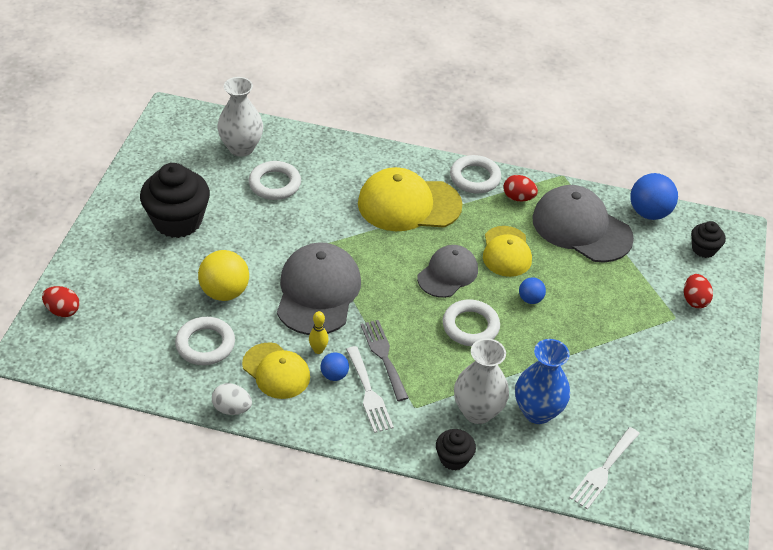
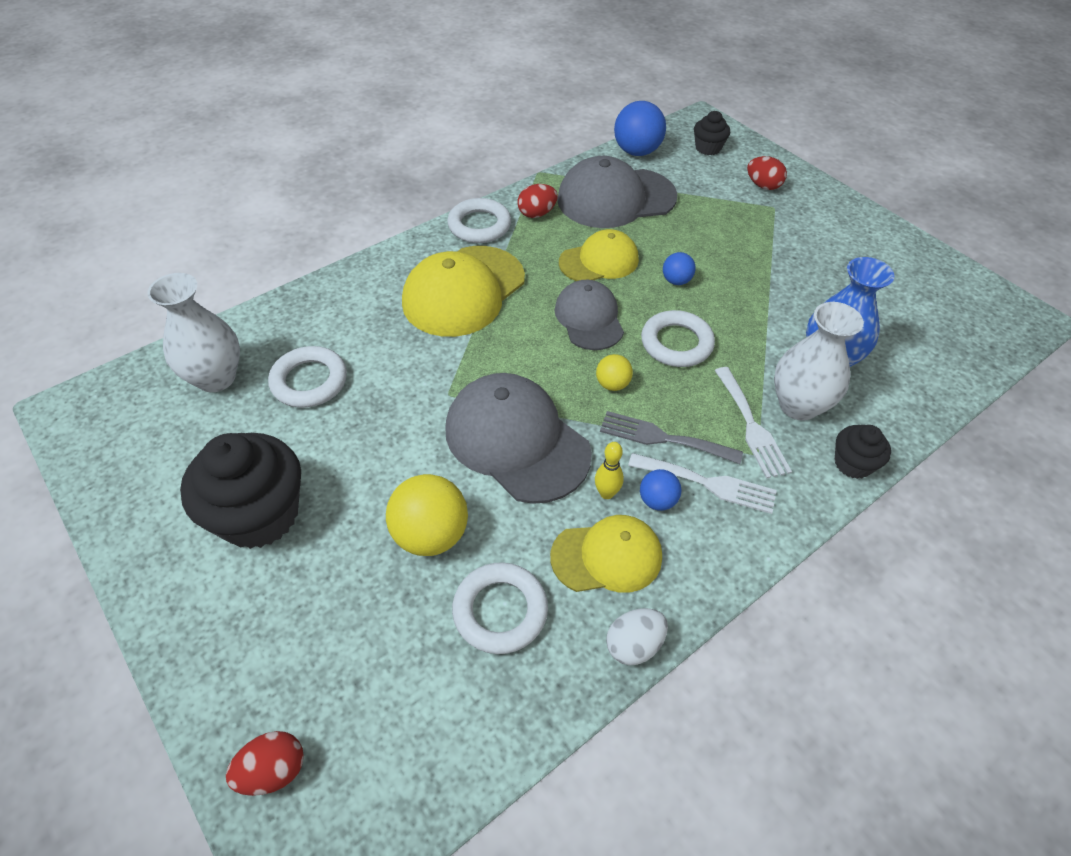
camera: 50 degrees left, 5 degrees up
yellow cap [483,226,532,277] -> yellow cap turned 60 degrees counterclockwise [559,229,639,281]
white fork [569,427,640,510] -> white fork moved to [715,367,792,479]
none -> yellow ball [596,354,633,391]

